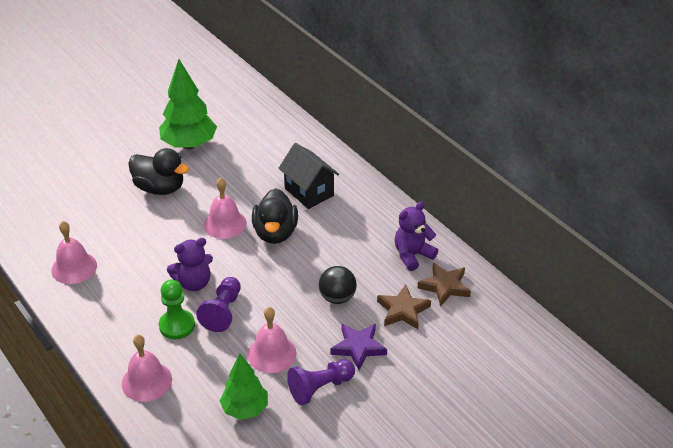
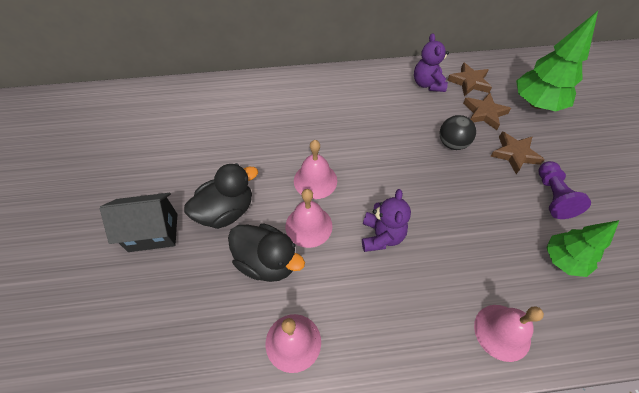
camera: 60 degrees left, 15 degrees up
green tree [159,59,217,149] -> green tree moved to [516,11,598,111]
green pawn [159,279,195,339] -> none
purple pawn [196,277,241,332] -> none
pink bell [248,307,296,373] -> pink bell moved to [285,189,333,248]
black duck [252,188,298,244] -> black duck moved to [228,223,305,282]
black house [279,143,339,209] -> black house moved to [100,193,177,252]
purple star [331,324,387,370] -> brown star [491,132,545,174]

